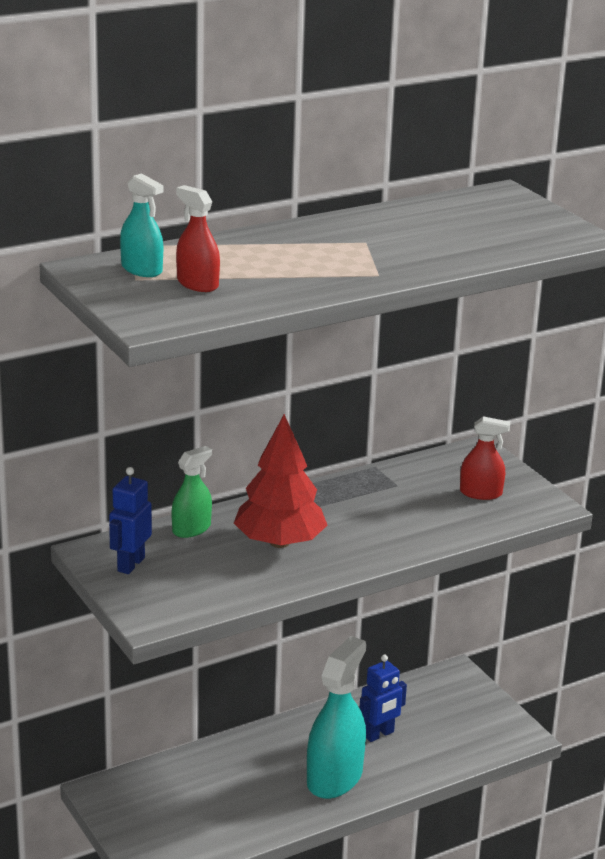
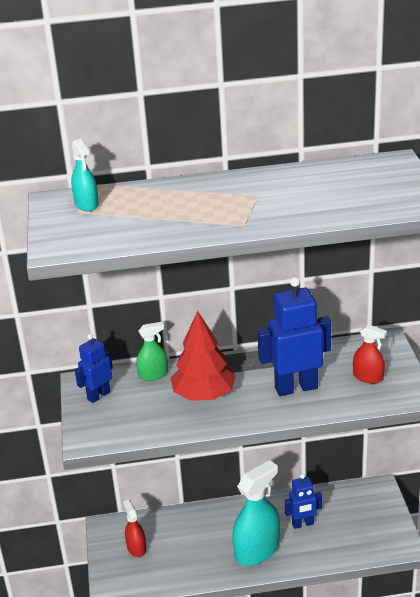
camera: 25 degrees right, 5 degrees up
red spray bottle [176,185,220,292] -> red spray bottle moved to [123,500,146,557]
none -> blue robot [257,277,331,396]

